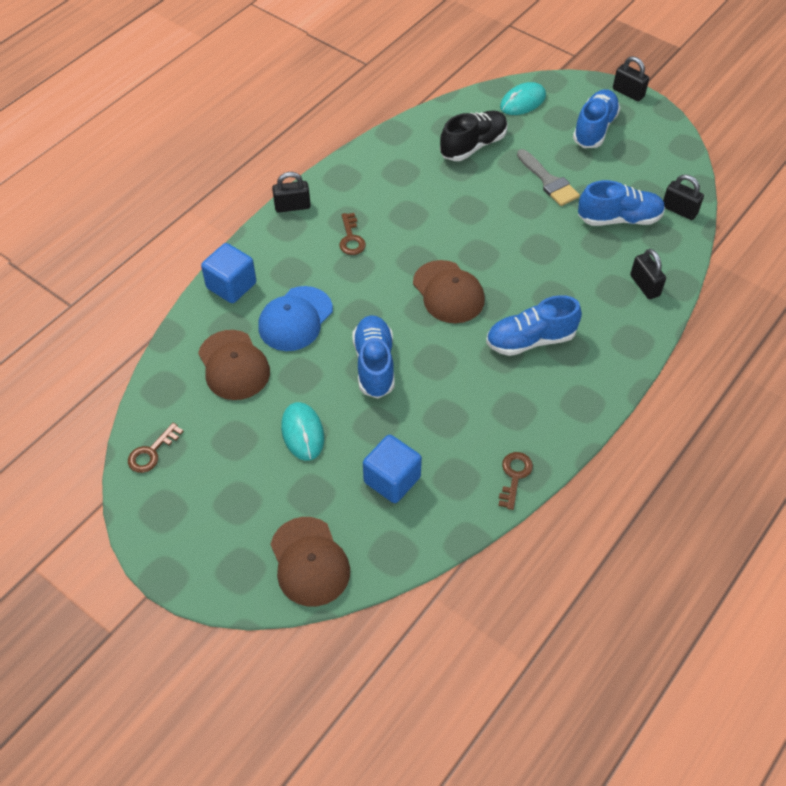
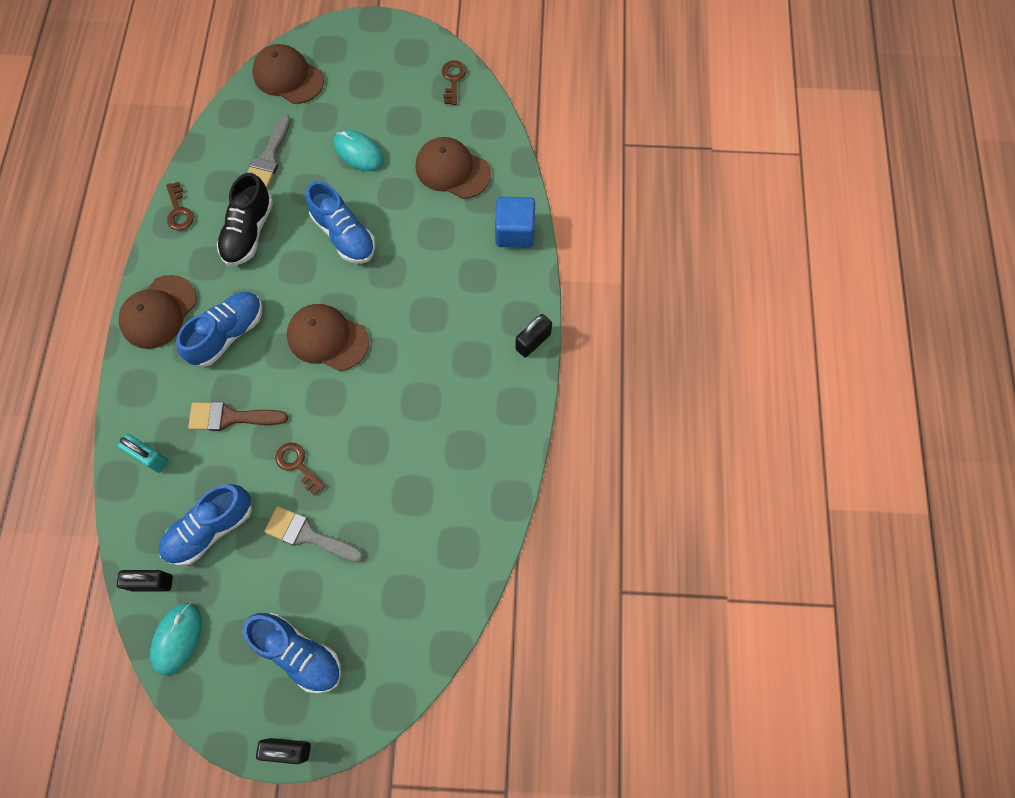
camera: 145 degrees right, 15 degrees up
blue cap [258,286,333,351] -> none
brown key [339,213,366,255] -> brown key moved to [276,443,326,496]
blue cube [363,435,422,503] -> grey brush [247,114,291,188]
black shoe [440,111,508,161] -> black shoe moved to [217,173,273,266]
turquoise mouse [500,82,546,115] -> turquoise mouse moved to [150,603,201,675]
blue shoe [573,89,620,148] -> blue shoe turned 45 degrees counterclockwise [243,613,341,693]
black padlock [630,249,666,299] -> turquoise padlock [118,434,169,473]
none -> brown cap [119,275,197,349]
none -> brown brush [188,402,288,431]

